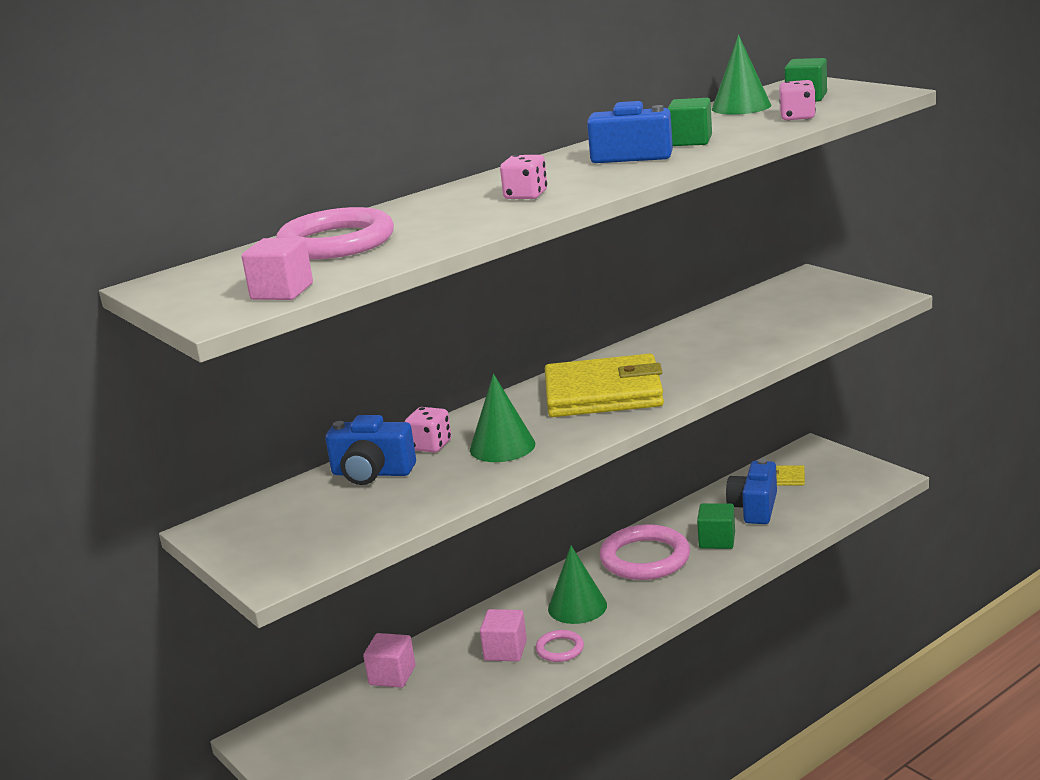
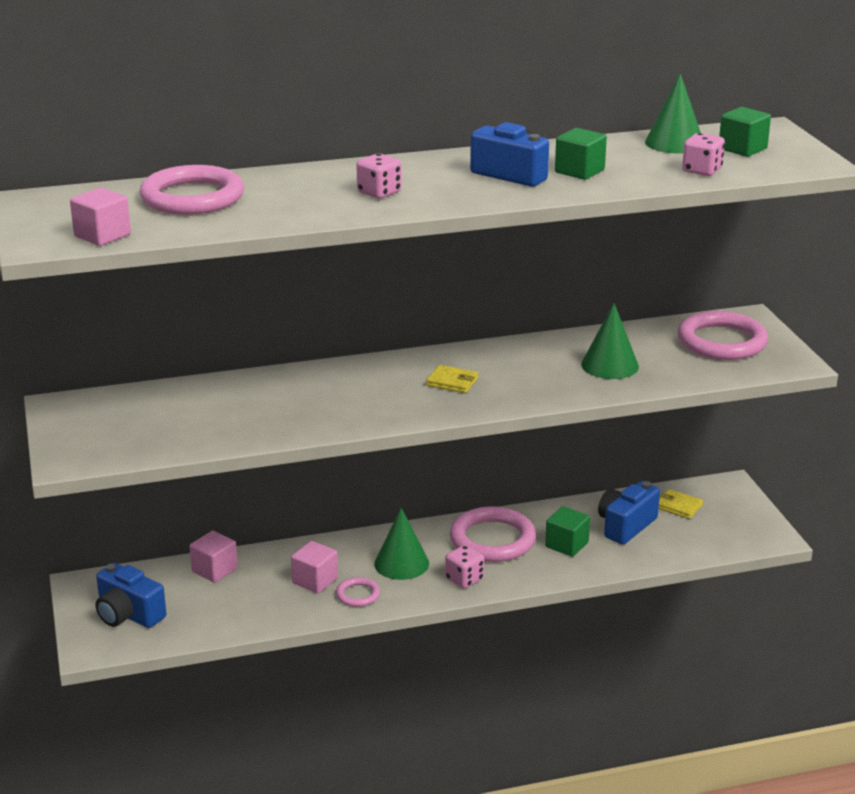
camera: 20 degrees right, 5 degrees up
blue camera [325,415,416,485] -> blue camera moved to [96,563,166,628]
pink dice [405,407,451,452] -> pink dice moved to [445,545,484,589]
green cone [470,374,535,462] -> green cone moved to [581,303,639,379]
yellow wallet [545,354,664,417] -> yellow wallet [426,365,478,393], size x0.41
none -> pink ring [677,311,768,360]

